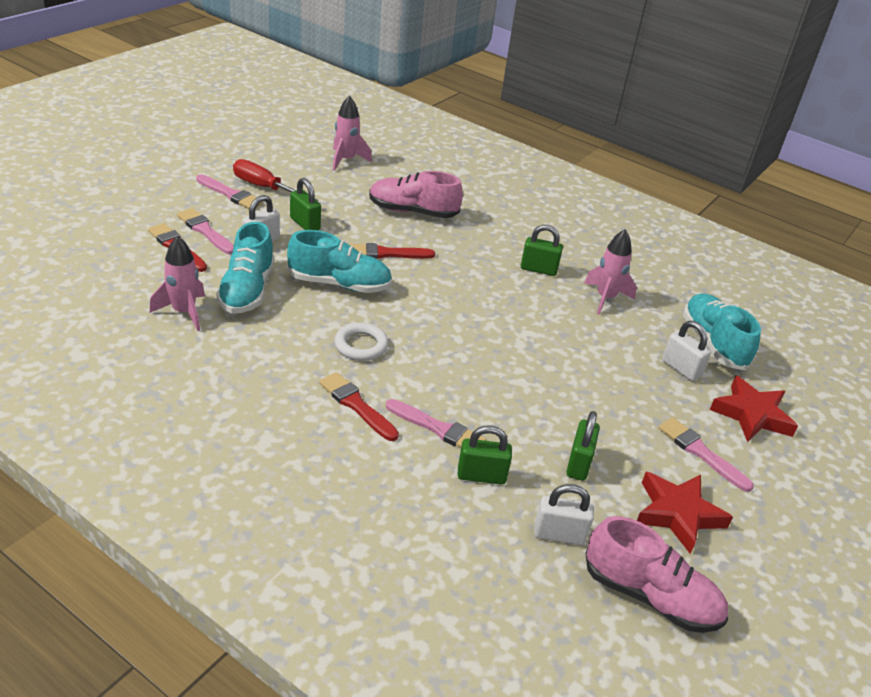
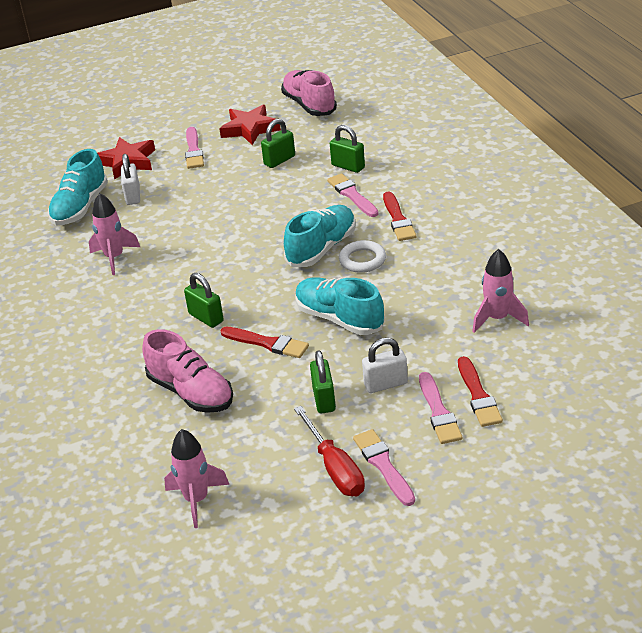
camera: 140 degrees left, 0 degrees up
turquoise shoe [216,222,275,314] -> turquoise shoe moved to [284,205,356,267]
green padlock [521,225,563,276] -> green padlock moved to [184,273,224,328]
white padlock [534,484,594,545] -> none

